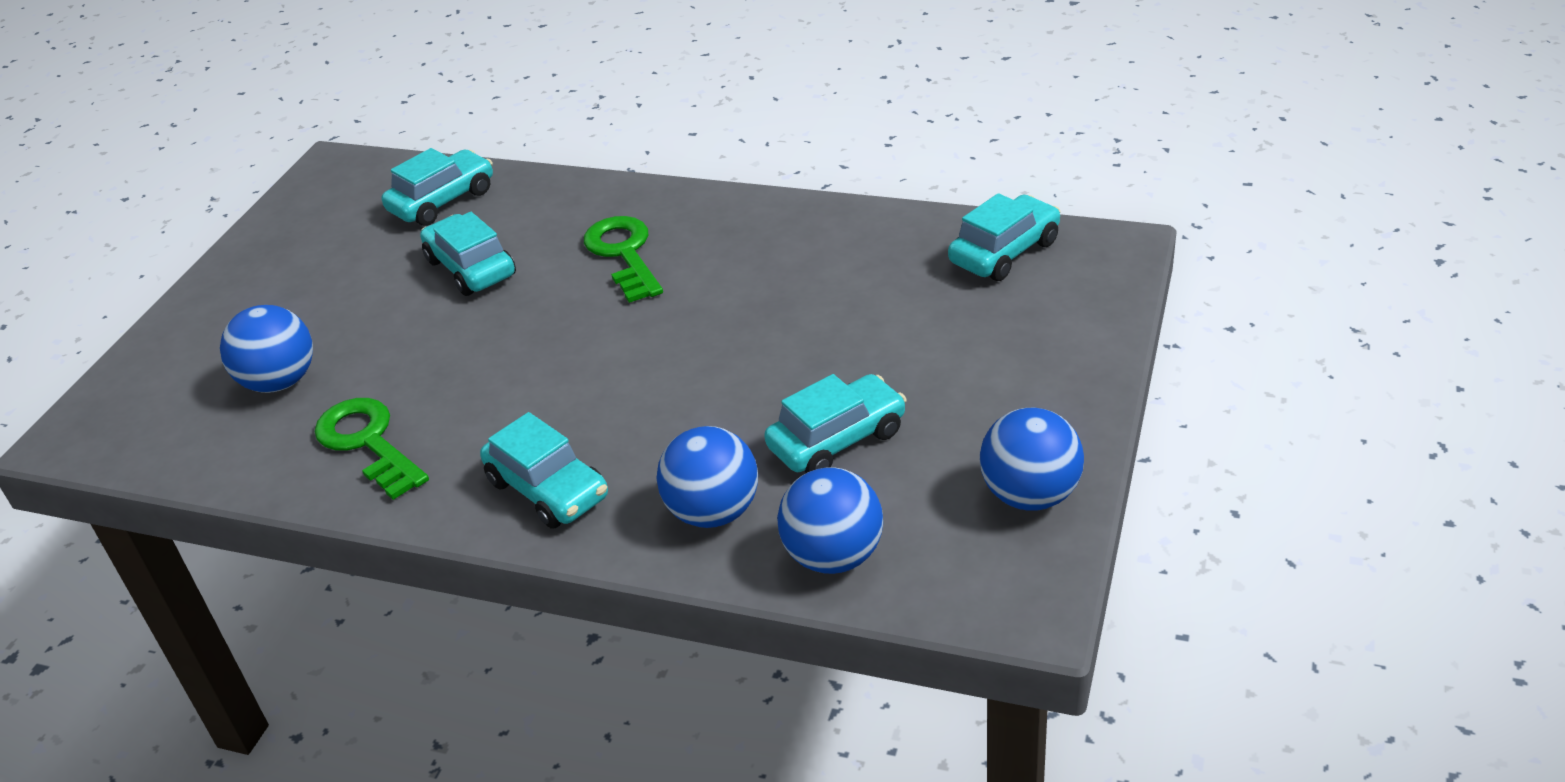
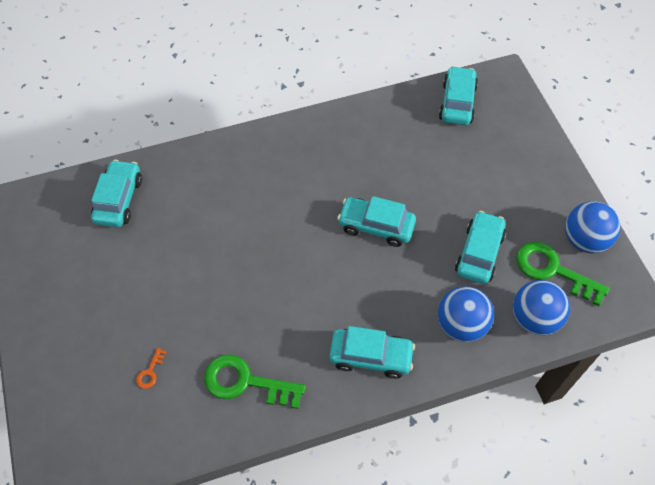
camera: 40 degrees left, 20 degrees up
blue ball [220,305,313,393] -> orange key [136,348,166,389]
turquoise car [420,212,516,296] -> turquoise car moved to [337,196,416,247]
green key [584,216,663,303] -> green key moved to [516,242,609,306]

